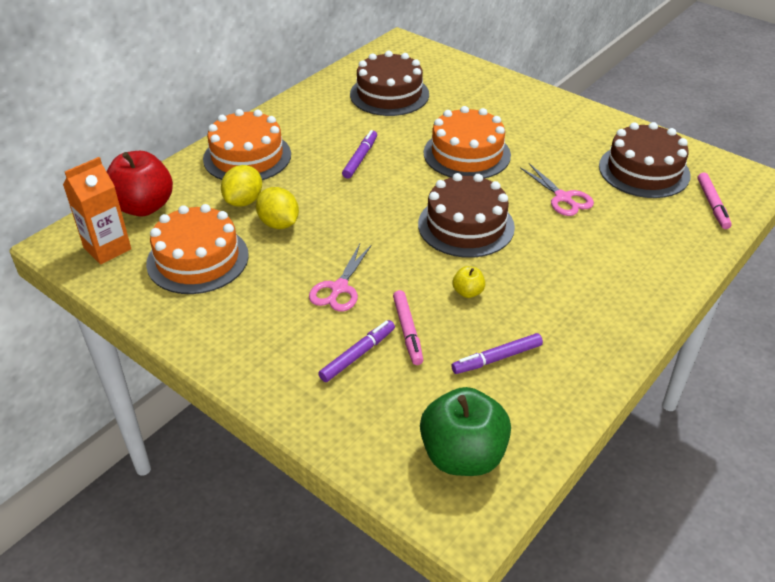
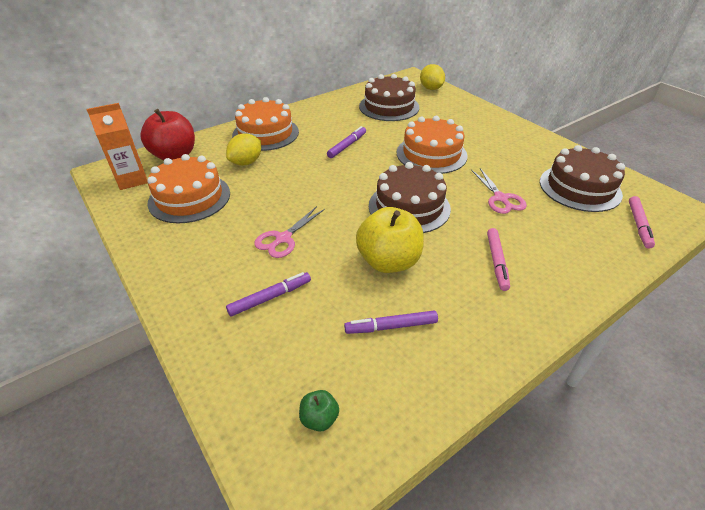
camera: 15 degrees right, 0 degrees up
yellow lemon [256,187,299,229] -> yellow lemon moved to [420,64,445,90]
pink marker [393,290,423,365] -> pink marker moved to [487,228,510,291]
green apple [420,387,511,476] -> green apple [299,390,339,432], size x0.44
yellow apple [453,266,485,298] -> yellow apple [356,207,424,273], size x2.26

